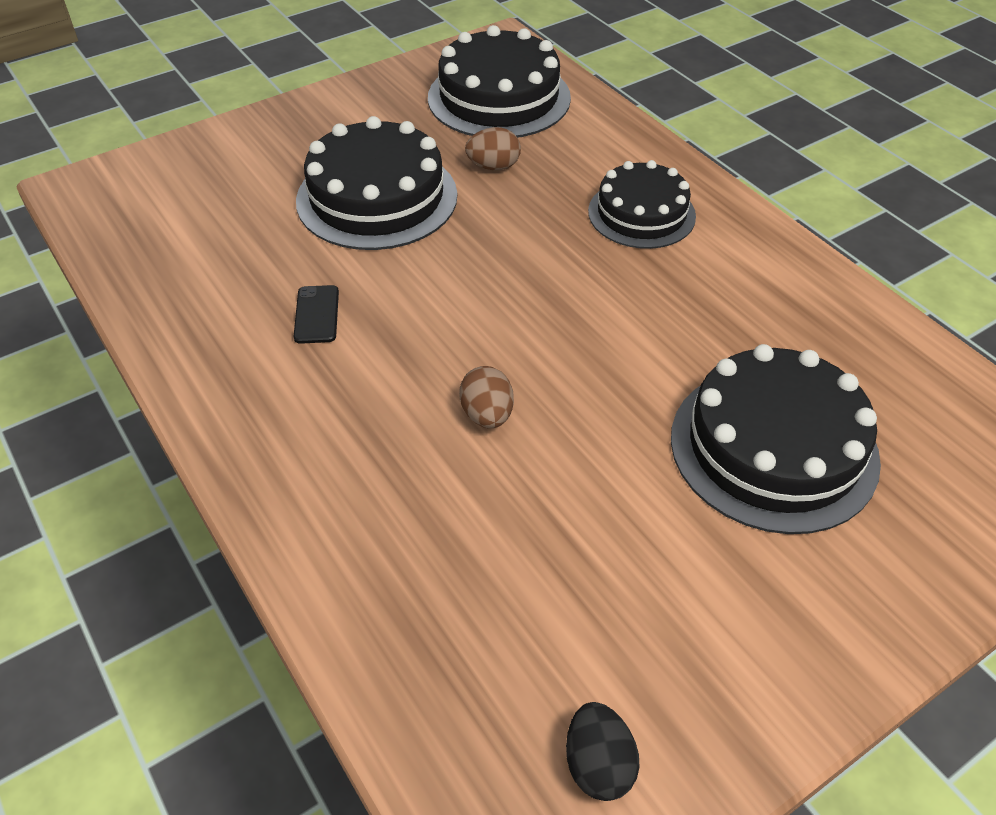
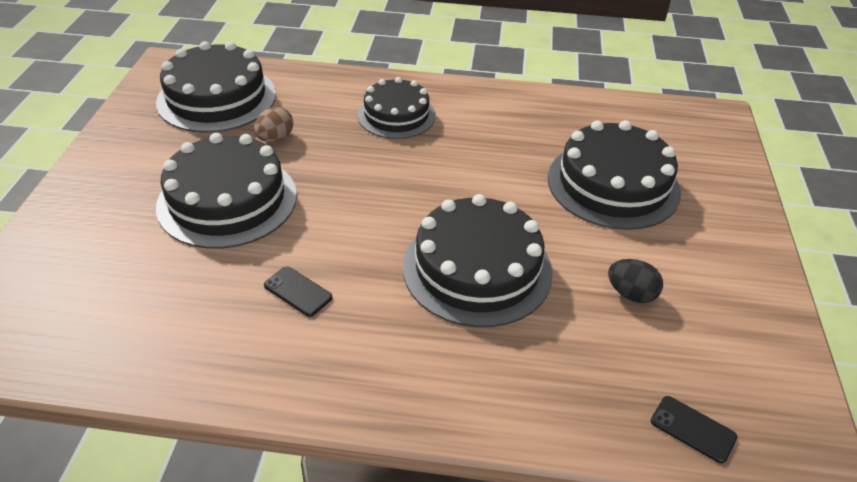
camera: 50 degrees left, 5 degrees down
brown egg [459,366,514,428] -> black cake [403,194,553,327]
black egg [566,702,640,801] -> black egg moved to [608,259,663,303]
none -> black phone [651,396,737,463]

